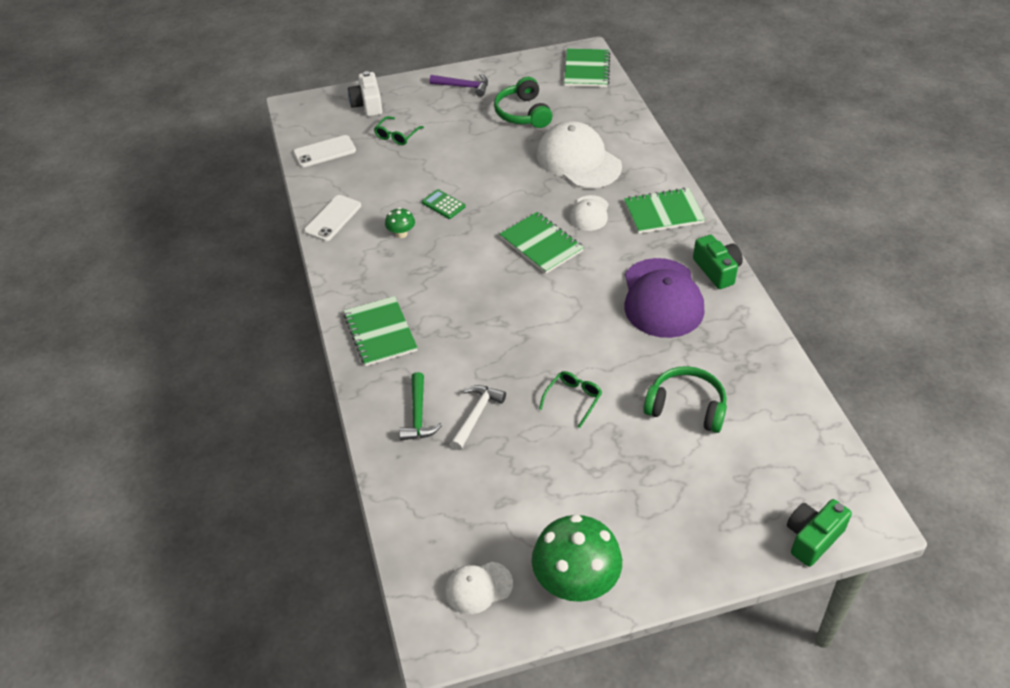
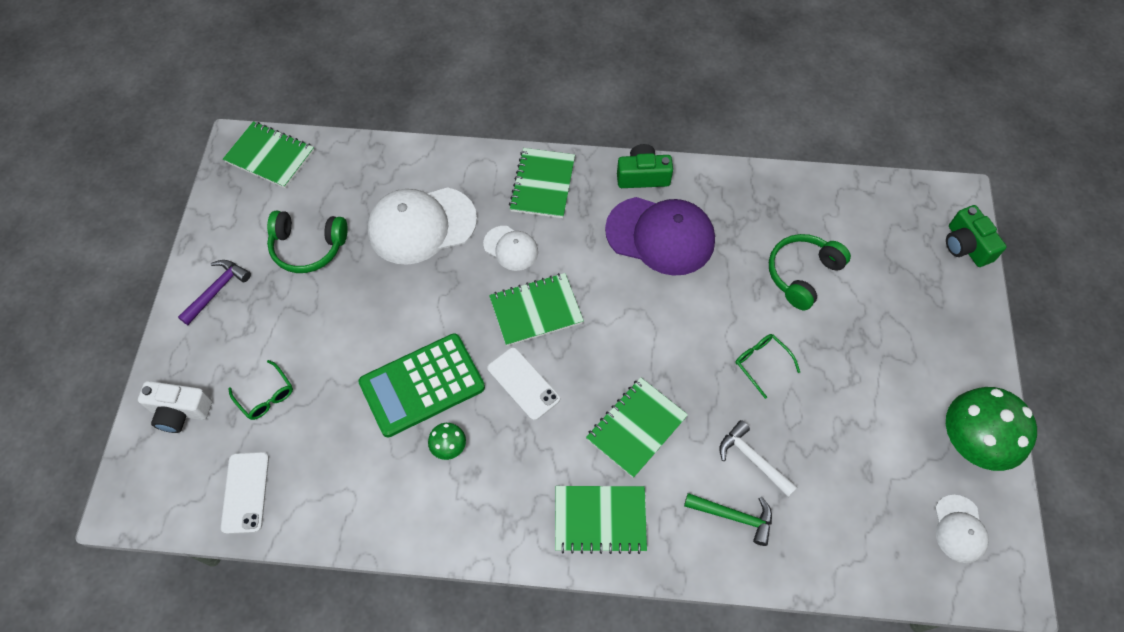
camera: 70 degrees left, 15 degrees up
white phone [304,195,361,241] -> white phone moved to [487,347,560,420]
green calculator [422,189,465,219] -> green calculator [358,333,485,438], size x2.28
none -> green notebook [586,377,688,478]

